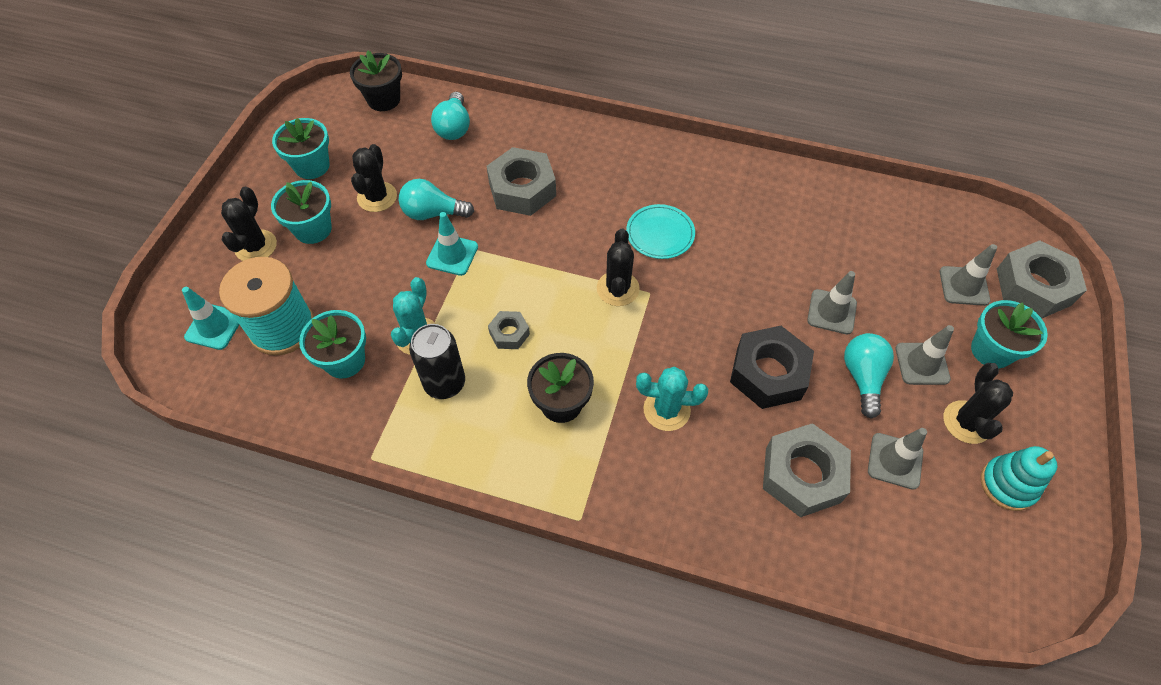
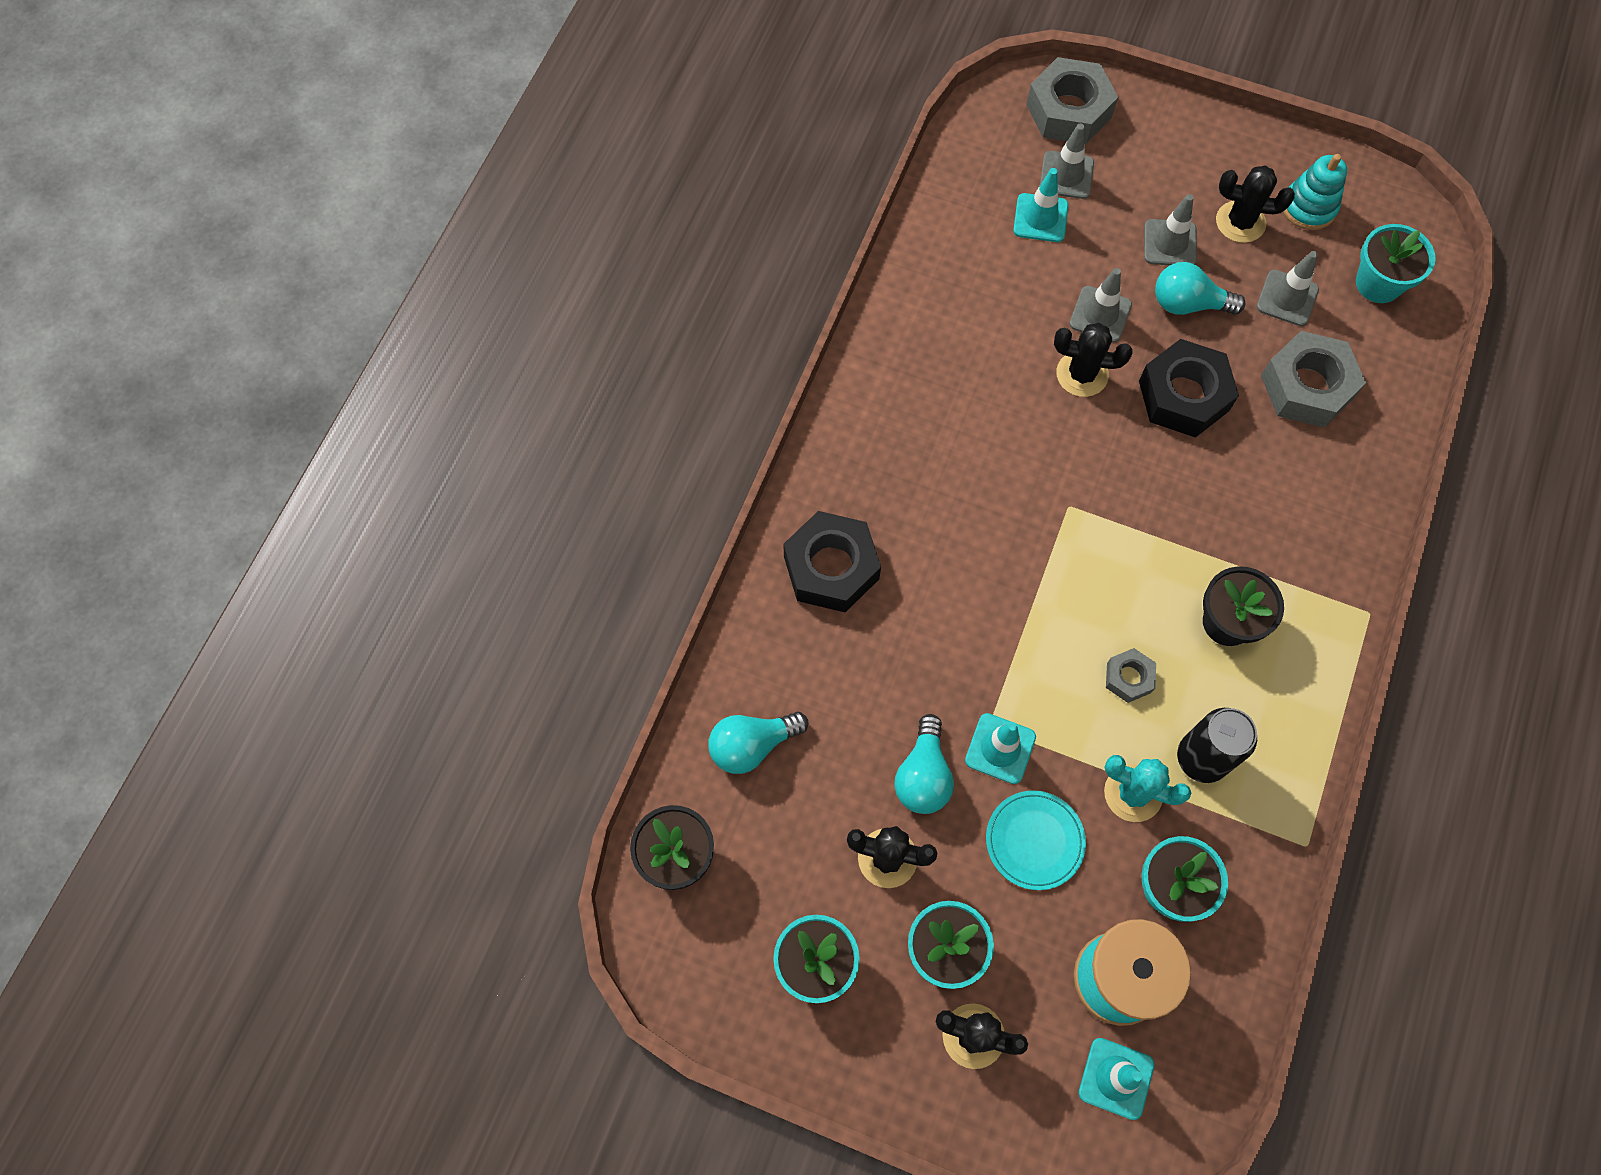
camera: 85 degrees left, 10 degrees up
turquoise light bulb [431,92,470,140] -> turquoise light bulb turned 150 degrees clockwise [708,712,808,774]
grey nut [486,147,556,216] -> none
black cactus [597,228,640,306] -> black cactus moved to [1054,323,1133,397]
turquoise plate [626,204,695,259] -> turquoise plate moved to [986,791,1086,890]
turquoise cactus [636,367,708,431] -> none
turquoise flower pot [971,300,1048,368] -> turquoise flower pot moved to [1356,224,1436,303]
none -> black nut [783,511,881,612]
none -> turquoise traffic cone [1013,168,1068,242]

